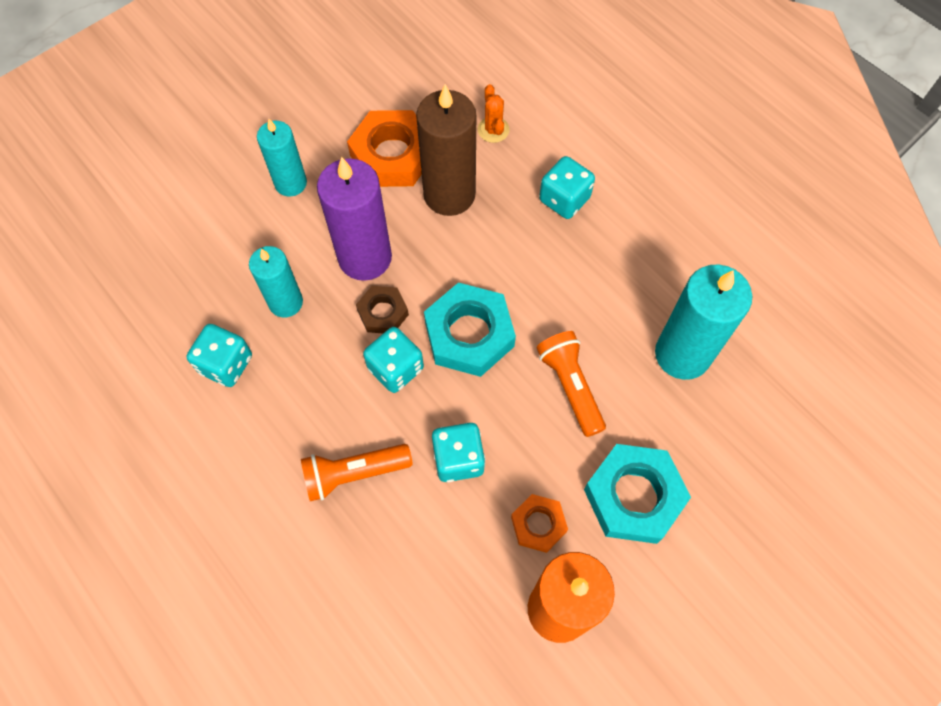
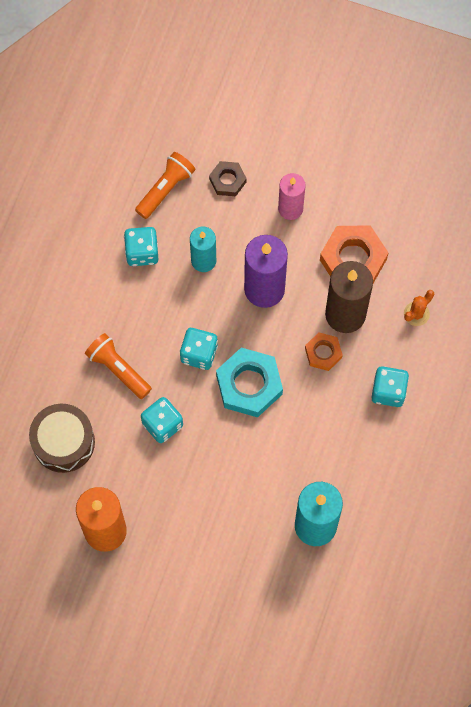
camera: 60 degrees right, 5 degrees up
turquoise candle [257,119,307,197] -> pink candle [278,173,306,220]
brown nut [356,286,409,333] -> brown nut moved to [209,161,246,196]
orange nut [511,494,568,553] -> orange nut moved to [305,332,343,371]
orange flashlight [537,331,606,437] -> orange flashlight moved to [135,152,195,219]
turquoise nut [584,444,691,544] -> none
none -> brown drum [29,404,95,473]

